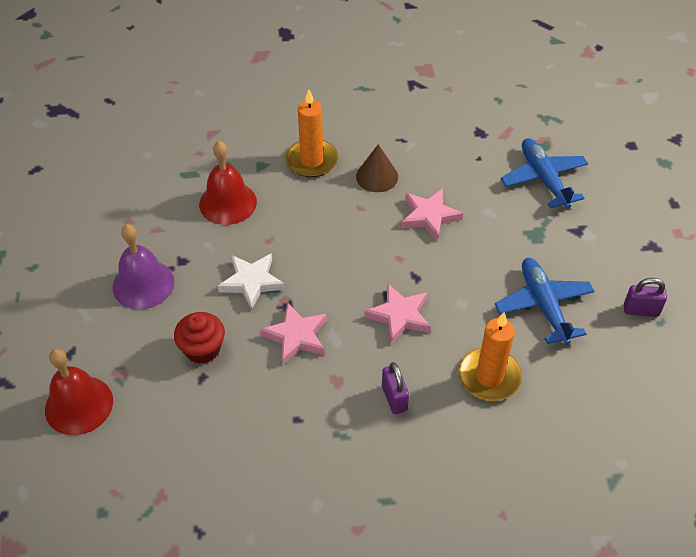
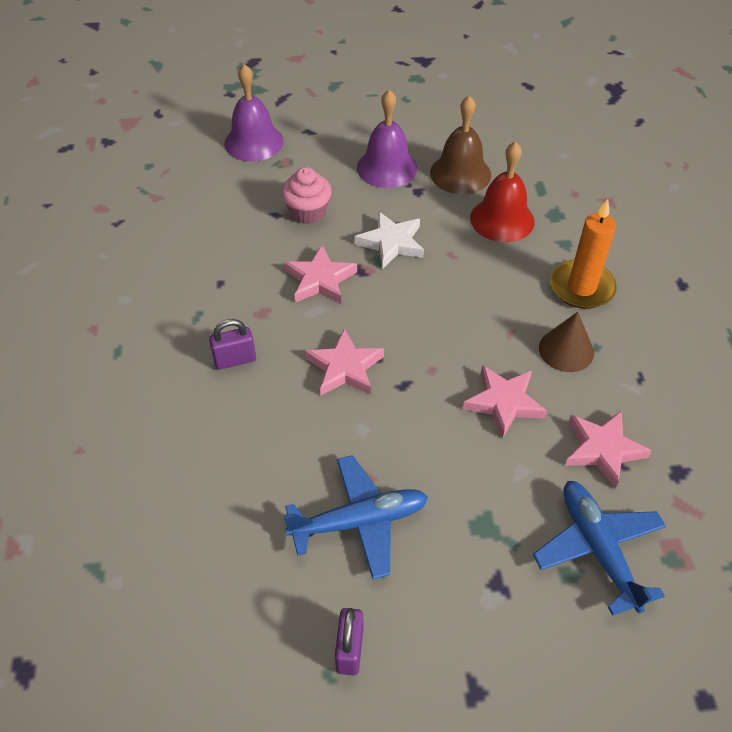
camera: 90 degrees right, 0 degrees up
red bell [45,349,113,435] -> purple bell [224,64,284,161]
red cupcake [174,312,225,364] -> pink cupcake [282,167,332,224]
orange candle [459,312,522,401] -> none
blue plane [501,138,588,208] -> blue plane turned 90 degrees counterclockwise [533,481,666,616]
none -> brown bell [430,95,491,194]
none -> pink star [565,411,652,489]

